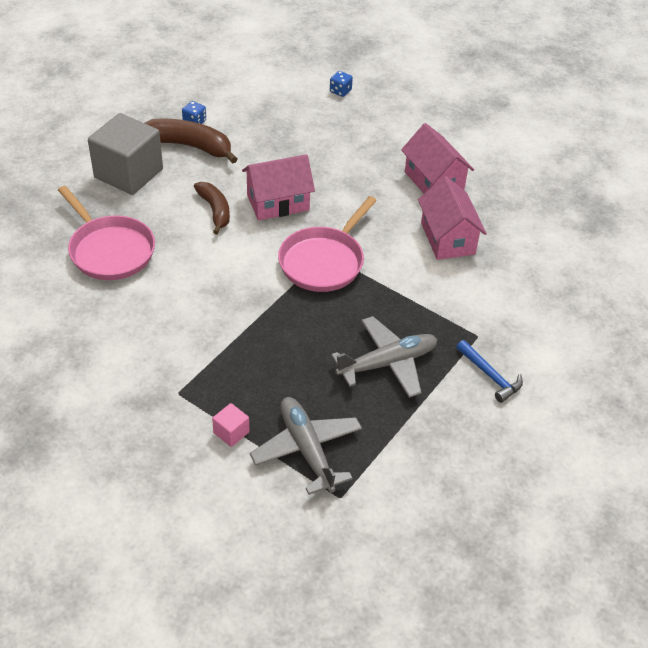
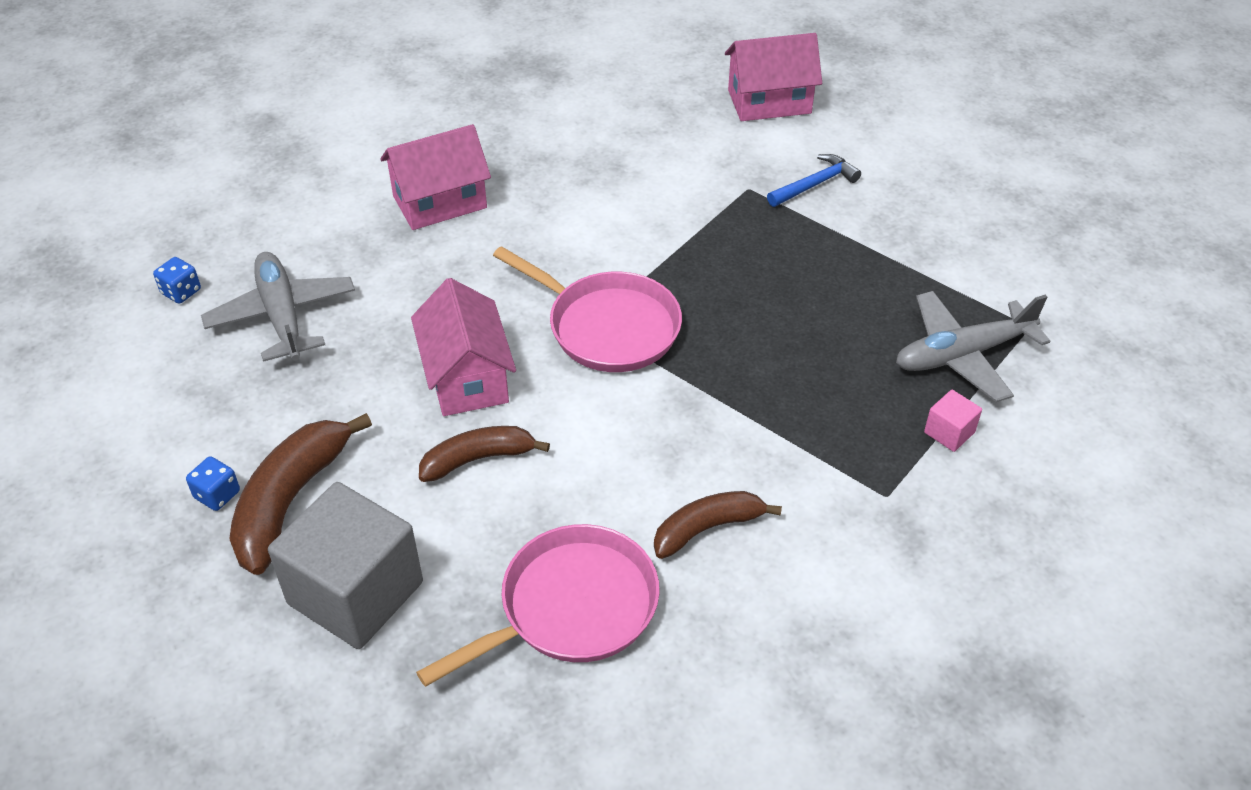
camera: 85 degrees left, 0 degrees up
grey plane [331,316,437,398] -> grey plane moved to [201,252,355,362]
pink house [418,176,487,260] -> pink house moved to [725,33,822,121]
none -> brown banana [654,491,782,559]

